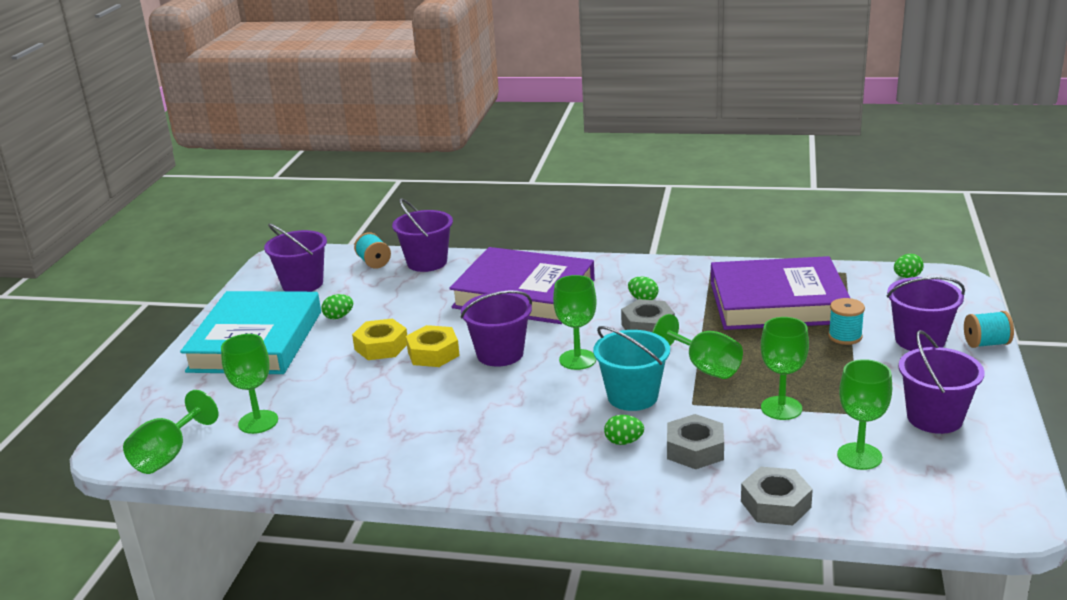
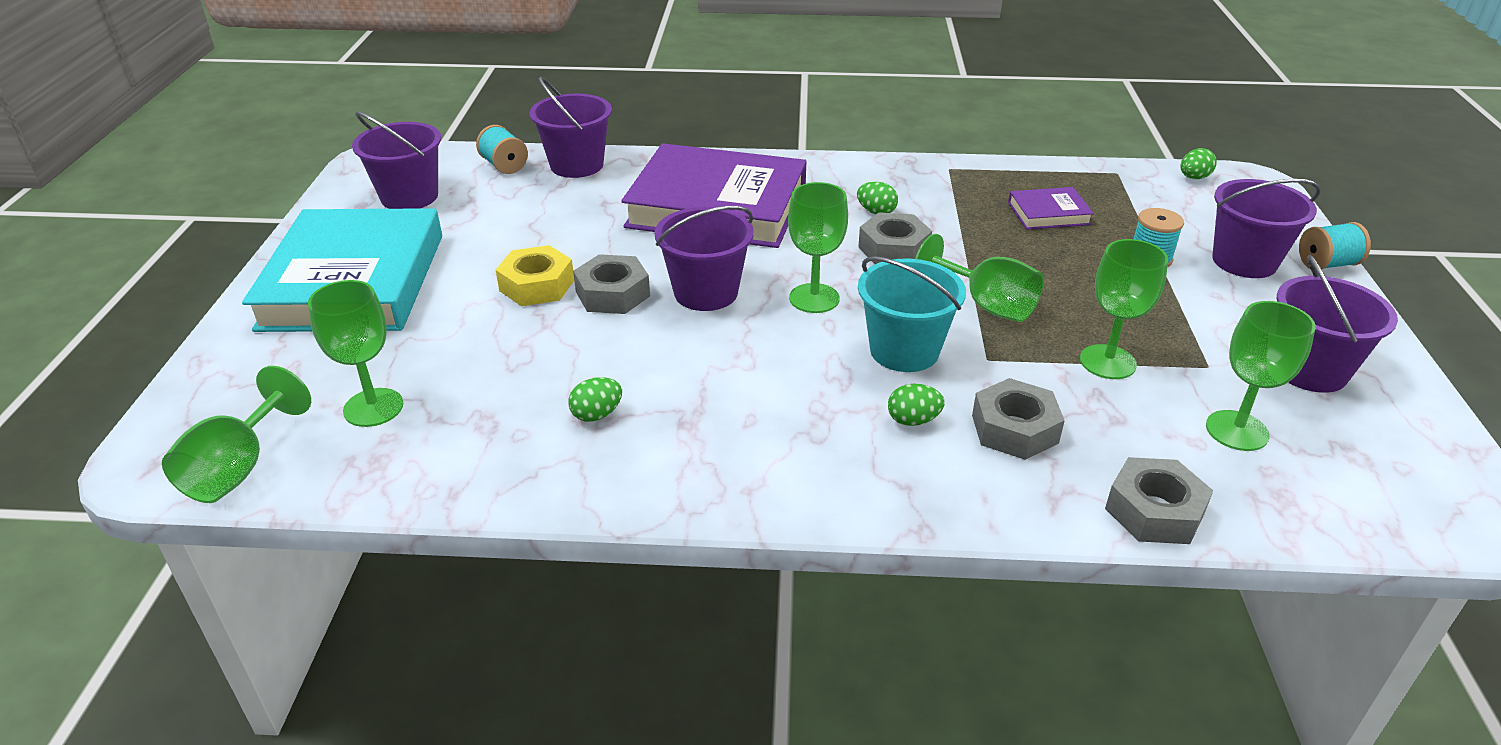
camera: 10 degrees left, 10 degrees up
green egg [321,294,353,319] -> green egg moved to [569,377,622,422]
yellow nut [406,325,460,367] -> grey nut [573,254,650,314]
purple book [711,256,850,330] -> purple book [1008,187,1094,230], size x0.43

